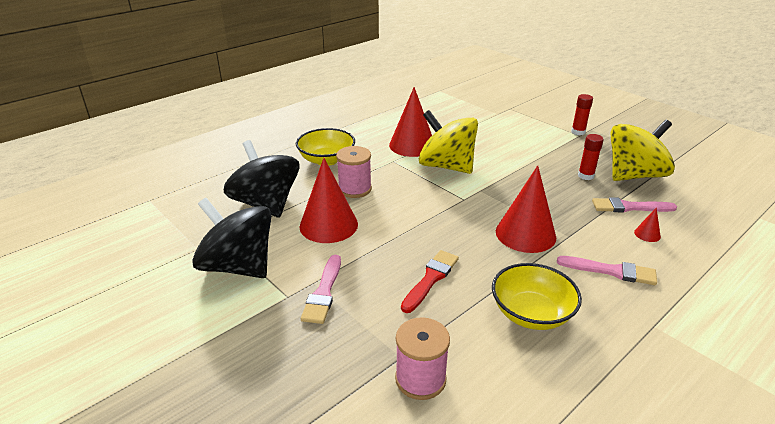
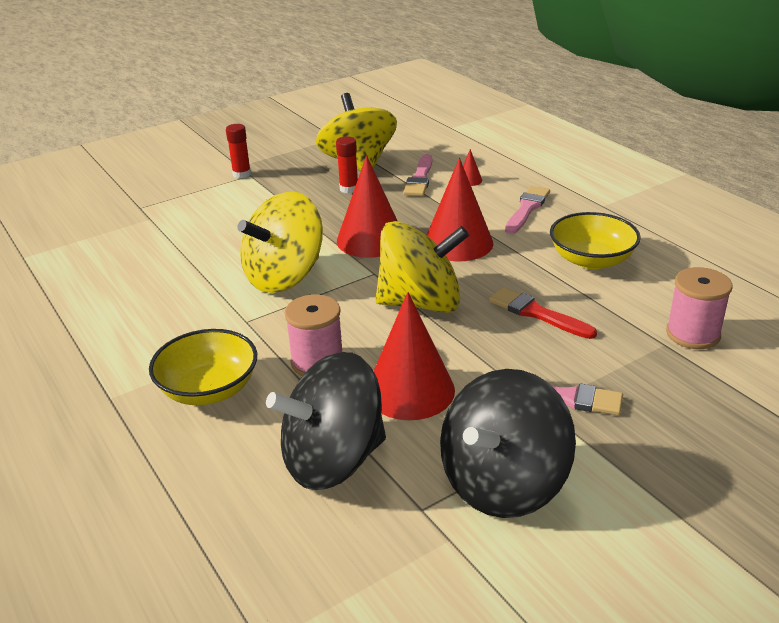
camera: 80 degrees left, 0 degrees up
red cone [389,87,432,157] -> red cone moved to [337,155,397,258]
none -> yellow spinning top [375,221,469,313]

